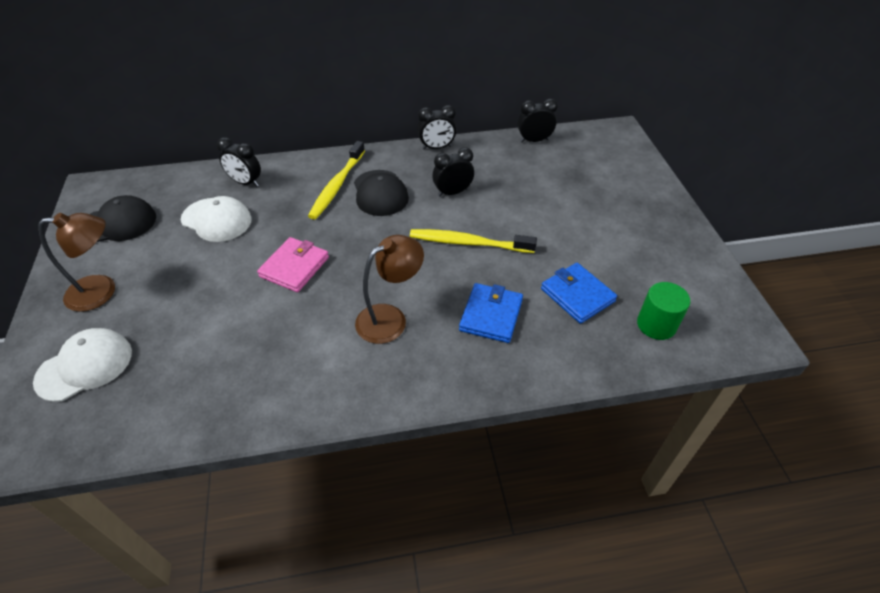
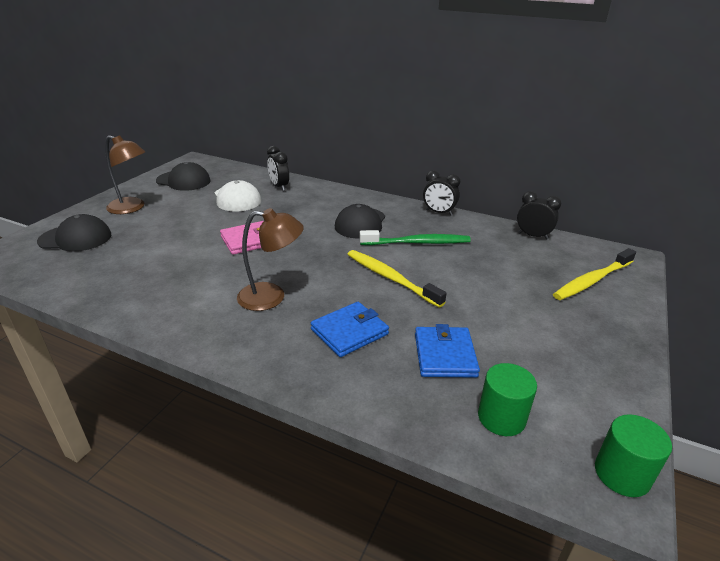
camera: 35 degrees right, 15 degrees down
white cap [33,328,132,402] -> black cap [37,214,111,252]
yellow toothbrush [308,141,365,220] -> yellow toothbrush moved to [553,248,636,300]
black clock [432,147,474,197] -> green toothbrush [359,230,471,245]
none -> green cylinder [595,414,672,497]

